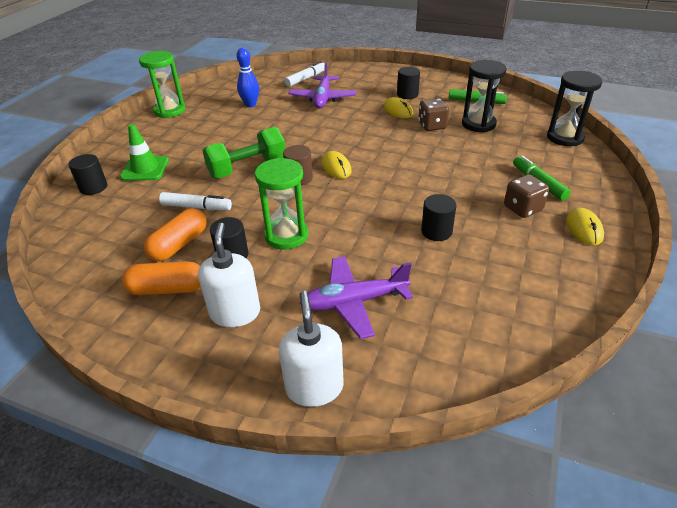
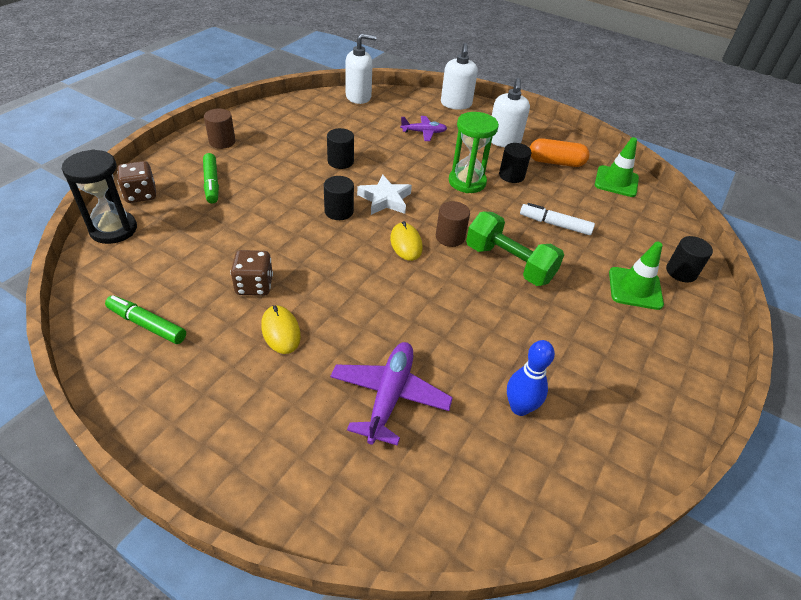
camera: 175 degrees left, 5 degrees up
green hourglass [139,51,185,118] -> none
orange capsule [144,208,207,262] -> none
green dumbbell [202,127,286,179] -> green dumbbell turned 60 degrees clockwise [466,212,564,286]
white marker [285,61,325,87] -> none
purple plane [300,256,413,339] -> purple plane [400,116,447,141], size x0.61
black cylinder [397,67,420,99] -> black cylinder moved to [324,176,354,220]
black hourglass [462,60,507,133] -> none
brown dice [504,174,549,218] -> brown dice moved to [117,161,156,203]
yellow mouse [566,208,604,245] -> brown cylinder [204,109,235,149]
none -> white soap dispenser [346,33,376,104]
none -> white star [357,174,412,215]
none -> green traffic cone [595,137,639,197]

